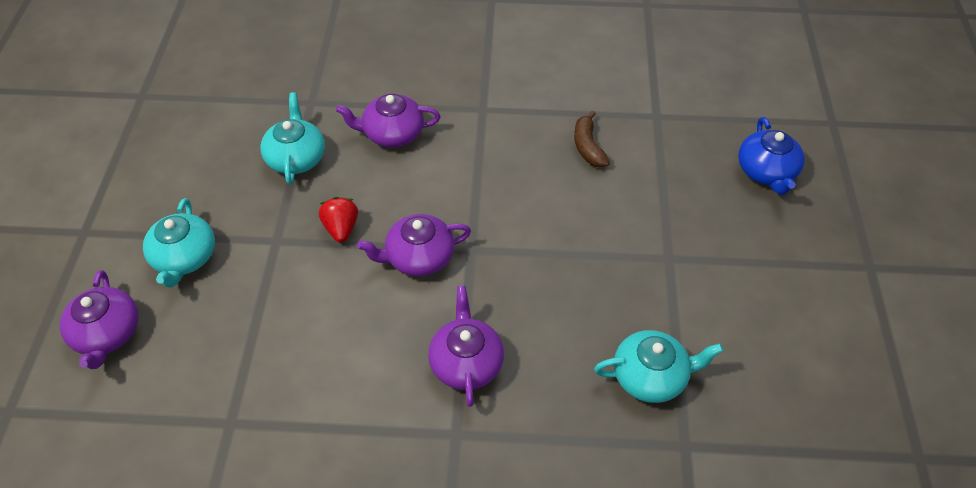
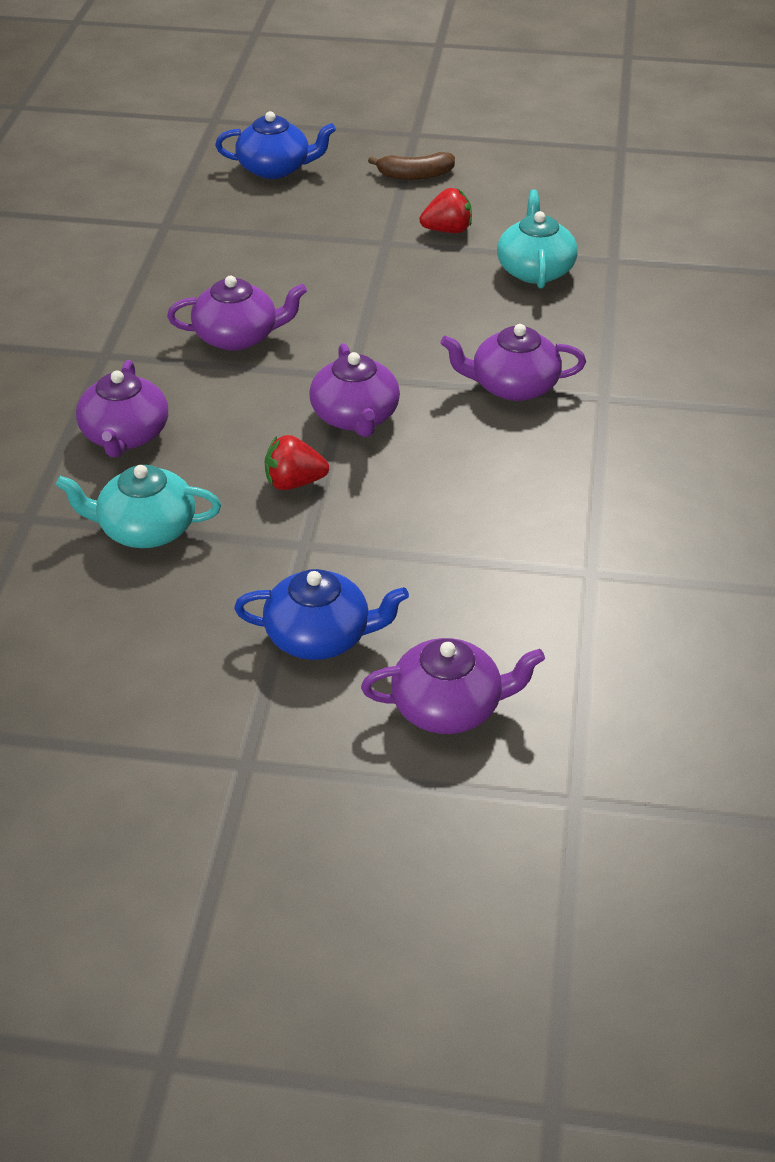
camera: 85 degrees left, 10 degrees down
turquoise teapot [143,198,215,287] -> blue teapot [234,569,409,660]
brown banana [574,111,610,168] -> brown banana moved to [368,152,455,180]
none -> purple teapot [167,276,307,351]
none -> red strawberry [420,188,472,233]

